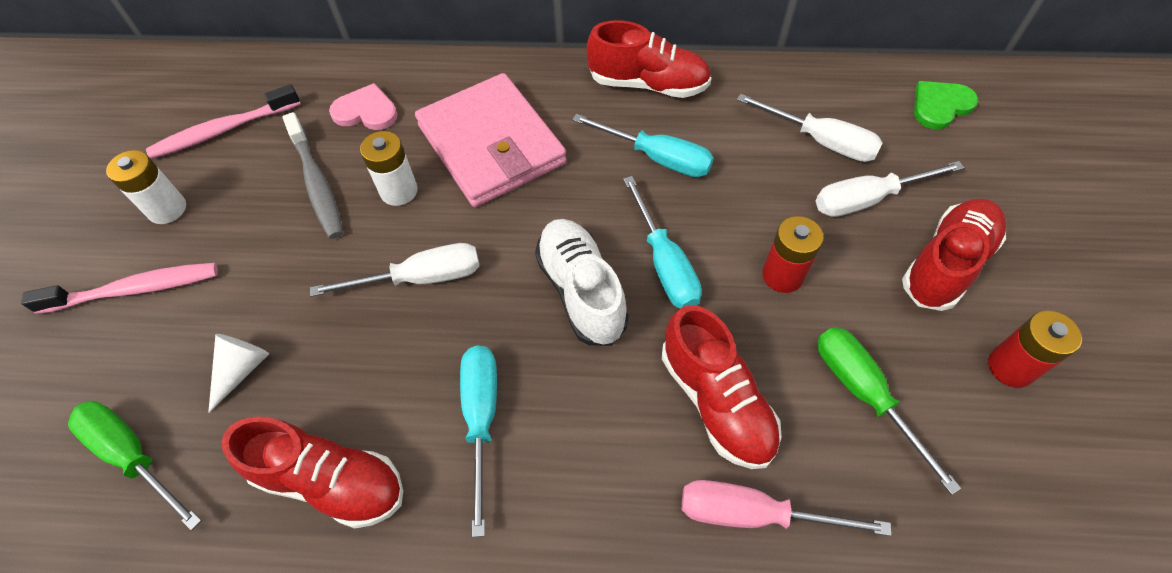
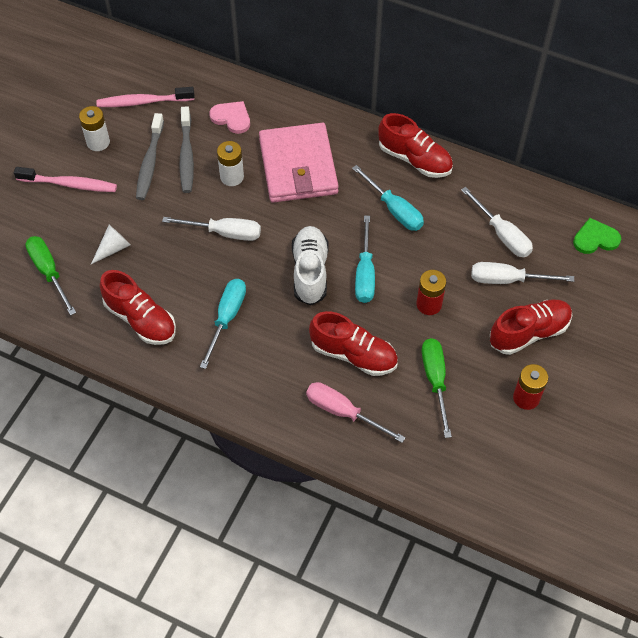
camera: 20 degrees right, 0 degrees up
red shoe [662,305,781,469] -> red shoe turned 60 degrees counterclockwise [309,311,398,376]
none -> grey toothbrush [136,113,164,200]

